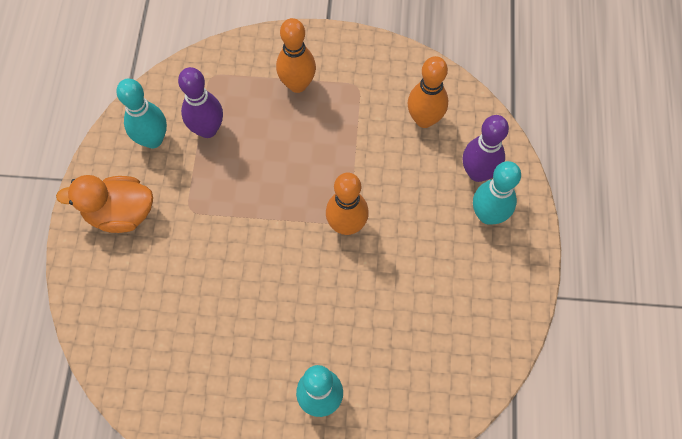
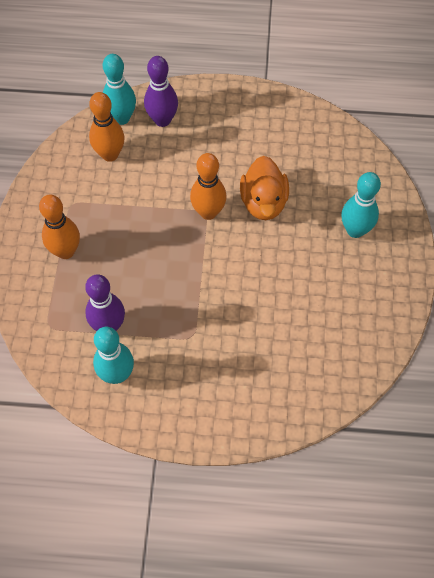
camera: 90 degrees left, 5 degrees down
orange duck [56,175,153,233] -> orange duck moved to [240,156,289,220]
turquoise bowling pin [473,161,521,224] -> turquoise bowling pin moved to [103,54,136,125]

